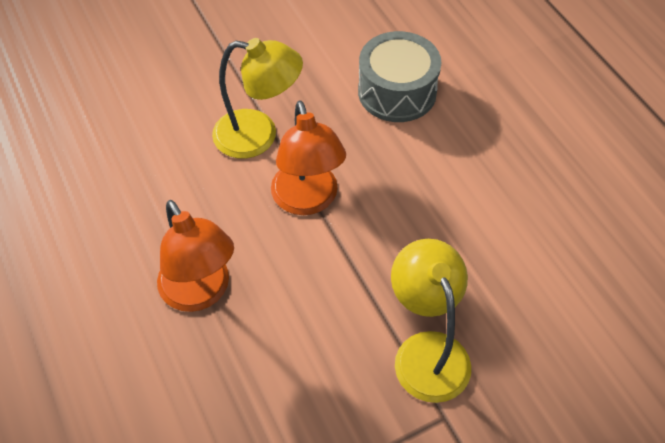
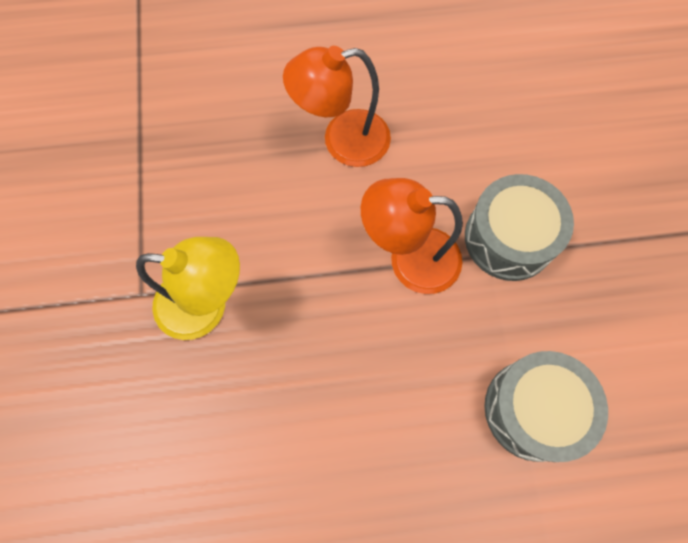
camera: 110 degrees right, 15 degrees up
yellow lamp [212,38,303,159] -> grey drum [465,174,574,281]

